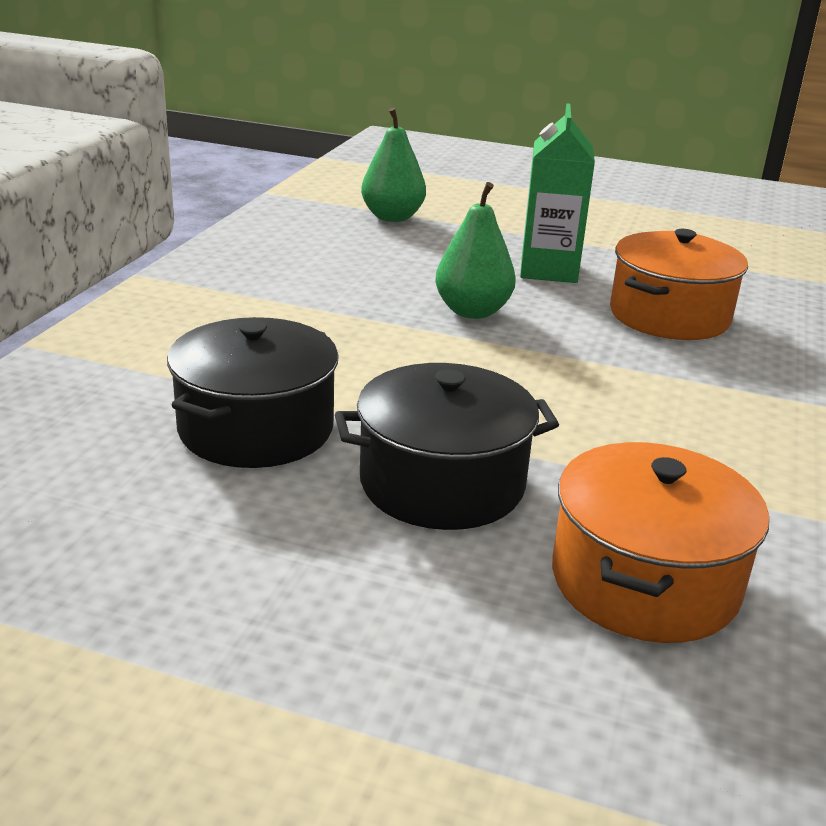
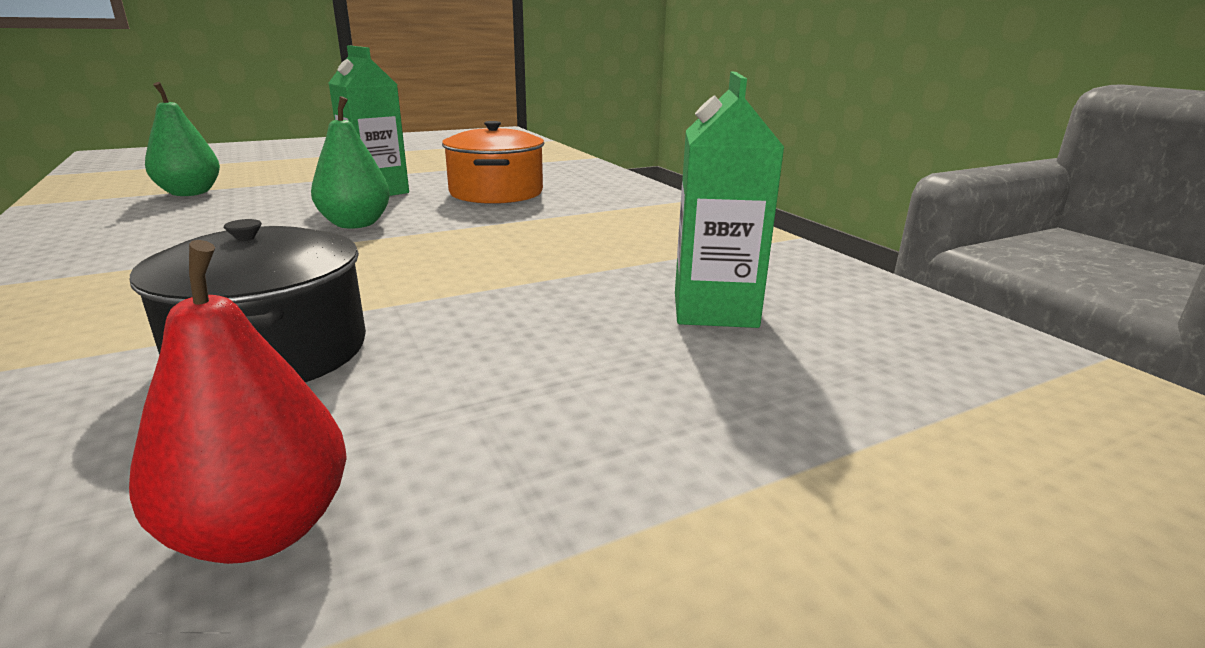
camera: 45 degrees left, 5 degrees down
black pot [335,363,559,530] -> none
orange pot [552,442,769,643] -> green carton [675,72,785,328]
none -> red pear [129,240,347,564]

